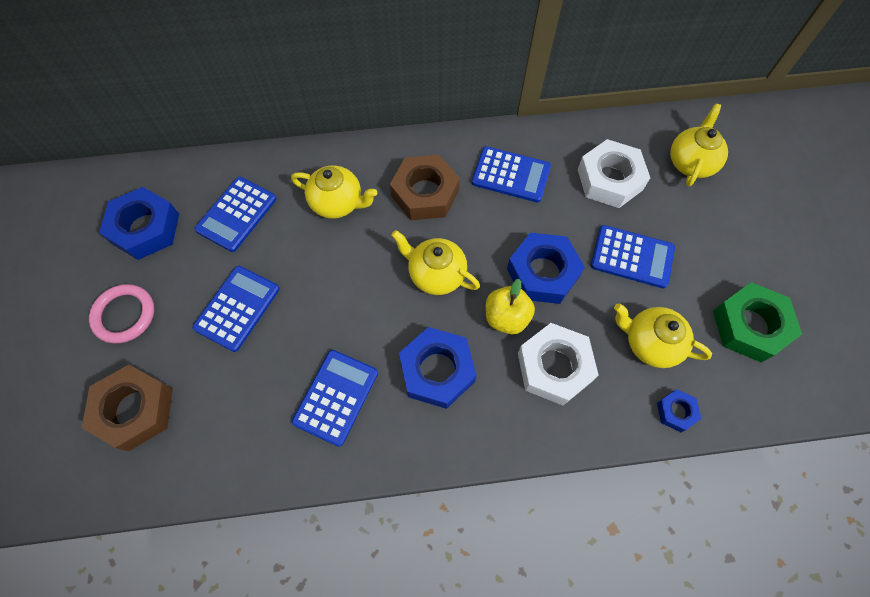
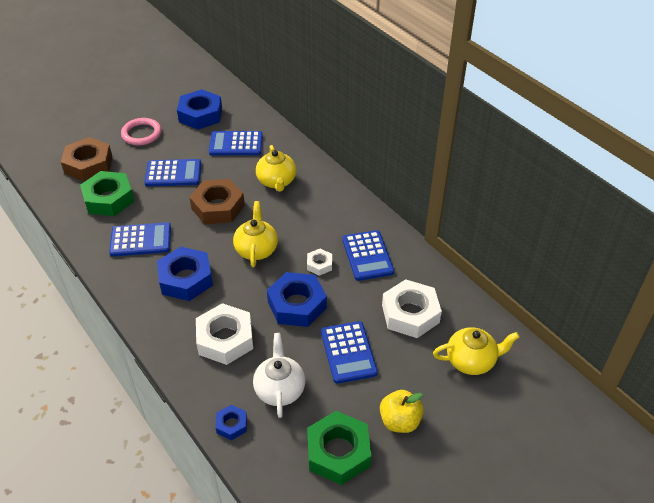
camera: 60 degrees right, 20 degrees down
brown nut [390,155,460,220] -> brown nut moved to [189,179,245,224]
yellow apple [486,279,535,334] -> yellow apple moved to [380,390,424,433]
yellow teapot [614,303,712,368] -> white teapot [253,333,305,418]
none -> green nut [80,171,134,216]
none -> white nut [307,249,332,276]

